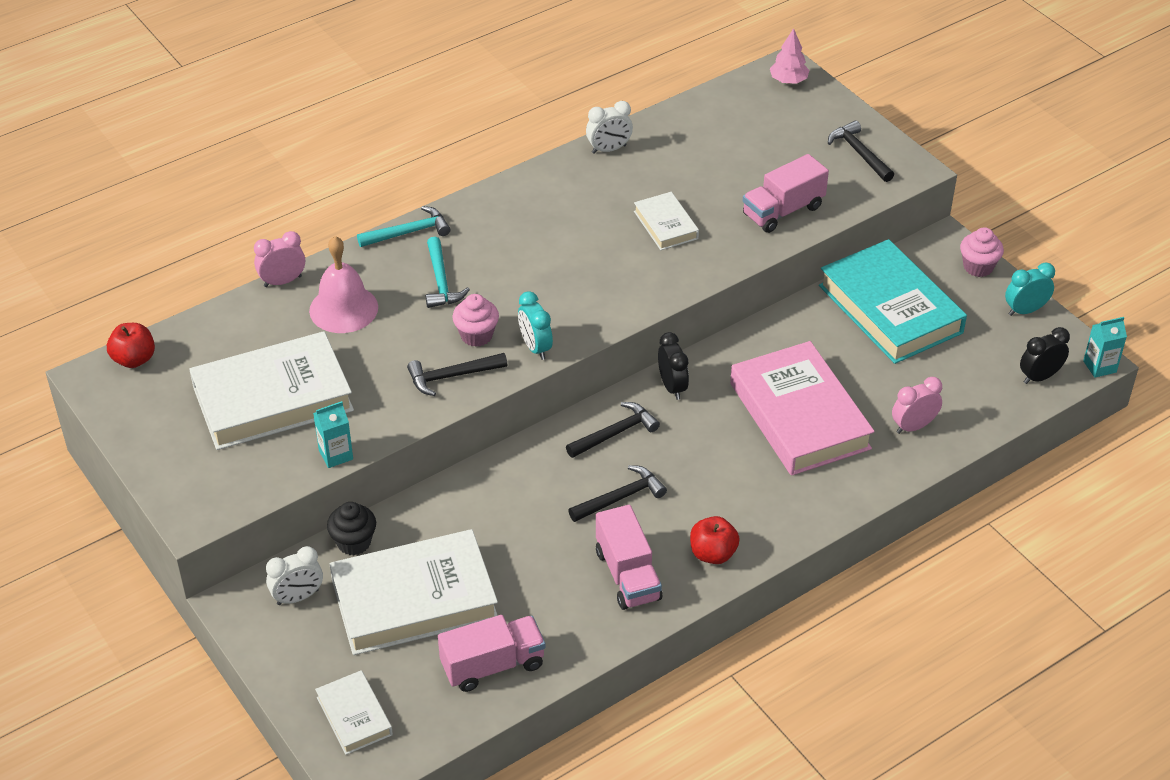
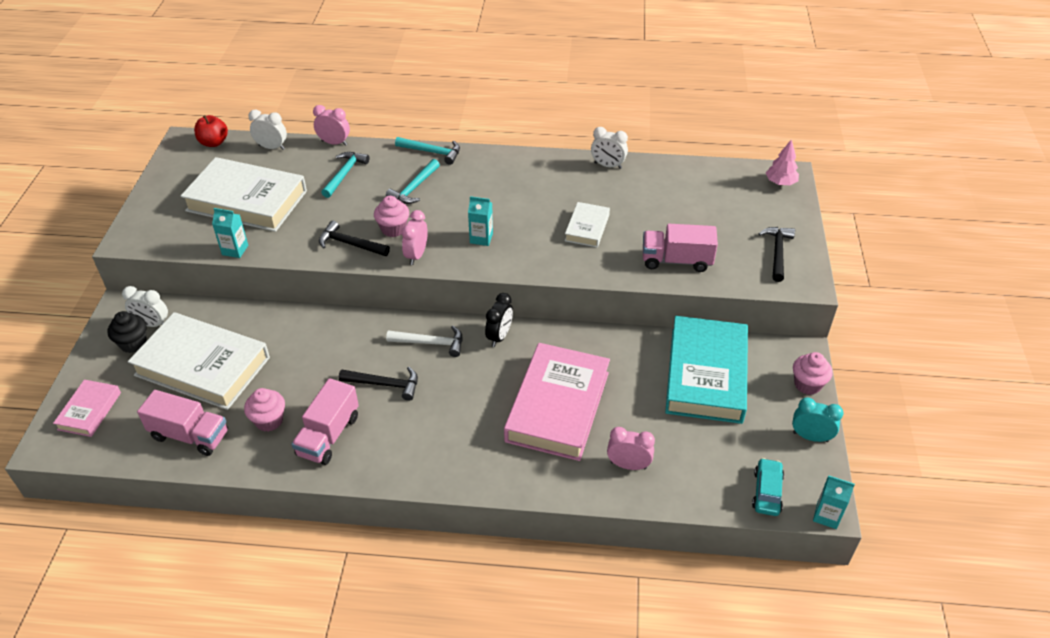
camera: 40 degrees right, 0 degrees up
pink bell [309,236,378,333] -> turquoise hammer [321,152,369,198]
white book [315,670,393,755] -> pink book [53,380,121,437]
black cupcake [327,502,376,555] -> black cupcake moved to [107,311,147,353]
turquoise clock [518,291,553,360] -> pink clock [402,210,428,265]
black hammer [566,402,660,458] -> white hammer [386,326,462,357]
red apple [690,516,740,564] -> none
black clock [1020,327,1070,384] -> turquoise car [752,458,784,516]
none -> pink cupcake [244,388,285,432]
none -> white clock [248,109,287,150]
none -> turquoise carton [468,196,493,246]

